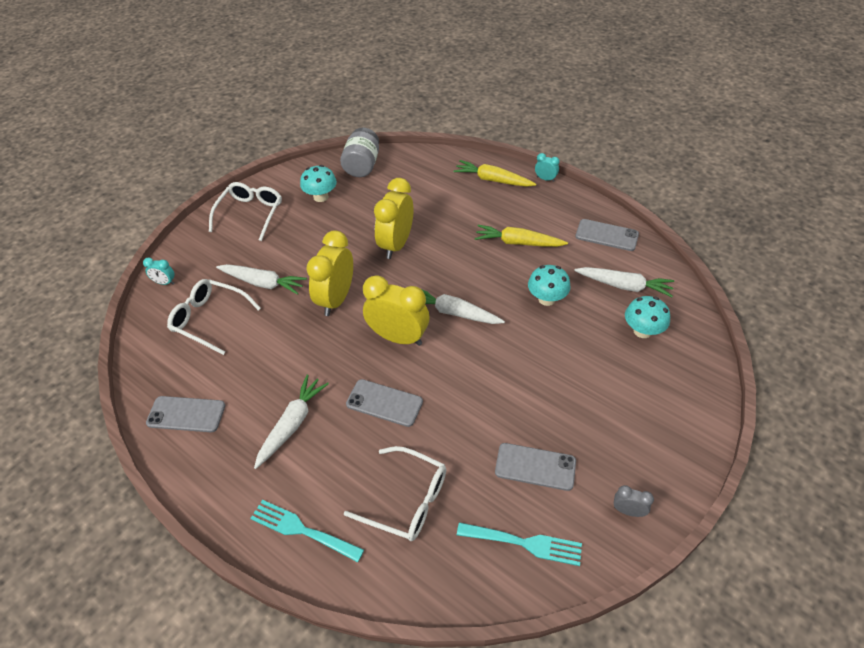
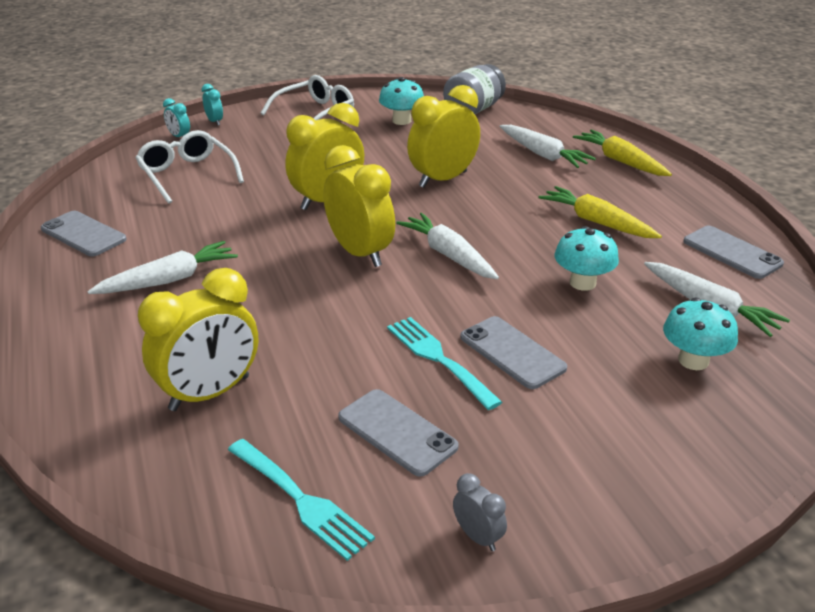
camera: 30 degrees right, 15 degrees down
white carrot [216,264,307,295] -> white carrot moved to [500,125,596,168]
turquoise fork [250,500,364,562] -> turquoise fork moved to [387,317,502,410]
white glasses [344,446,446,541] -> yellow clock [138,268,258,411]
grey phone [346,379,423,427] -> grey phone moved to [460,316,567,389]
turquoise clock [535,153,560,182] -> turquoise clock moved to [202,84,223,126]

